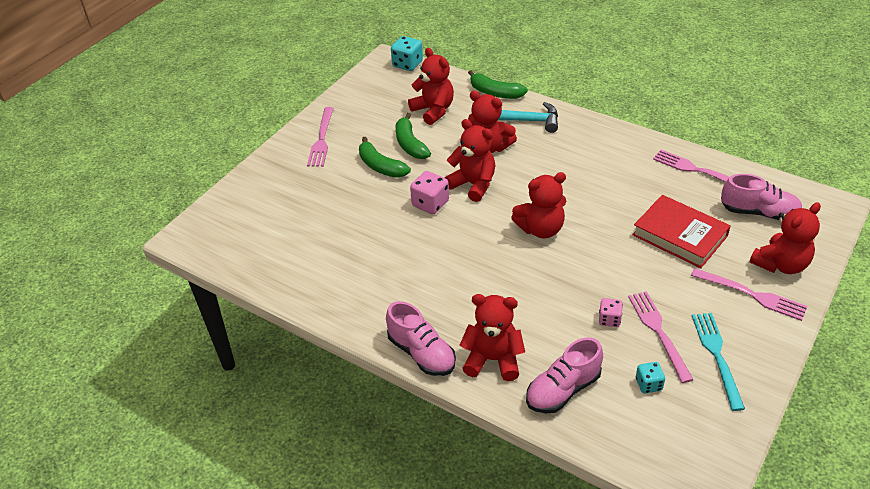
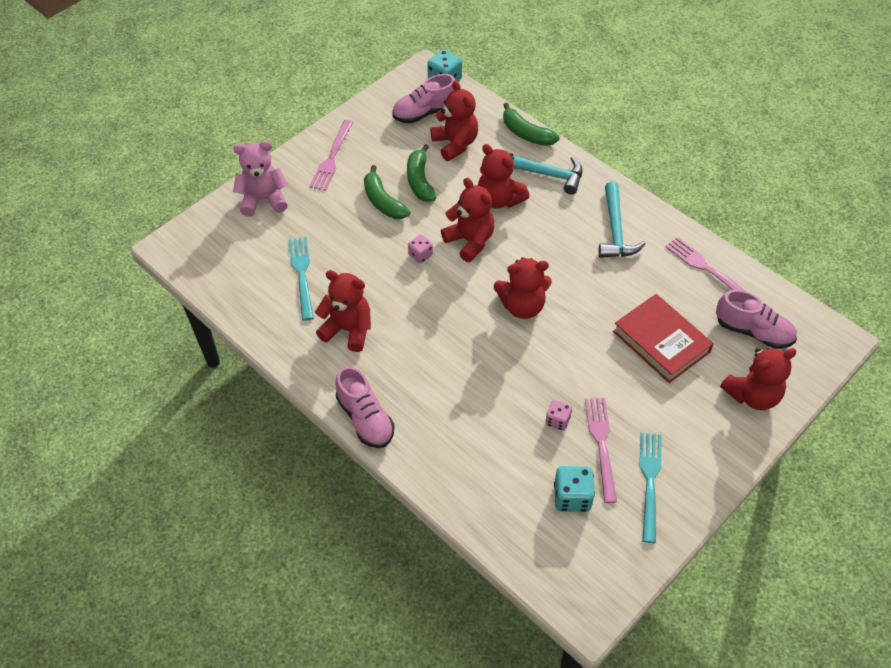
camera: 10 degrees right, 10 degrees up
pink dice [410,171,449,214] -> pink dice [408,235,433,263], size x0.62
red teddy bear [460,294,525,381] -> red teddy bear moved to [315,270,371,352]
pink shoe [526,337,603,413] -> pink shoe moved to [392,74,455,124]
turquoise dice [636,362,665,394] -> turquoise dice [554,466,595,512], size x1.60
pink fork [691,268,808,321] -> none
none -> pink teddy bear [233,141,288,217]
none -> turquoise fork [288,237,314,321]
none -> turquoise hammer [599,182,646,258]

